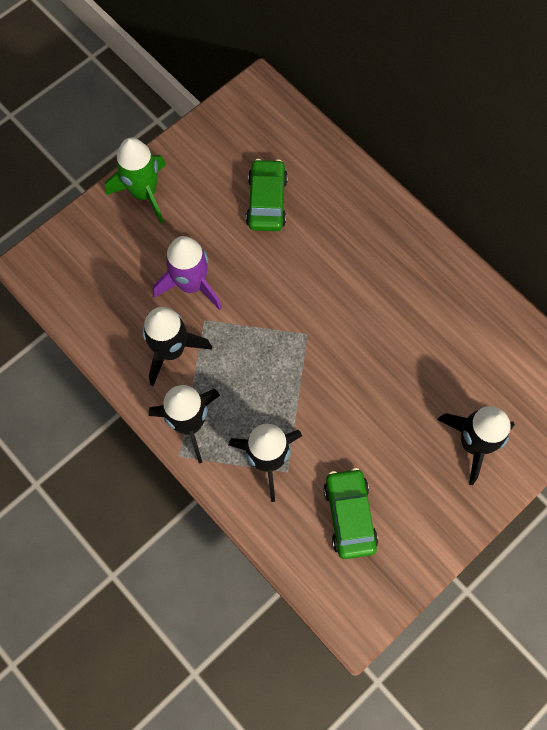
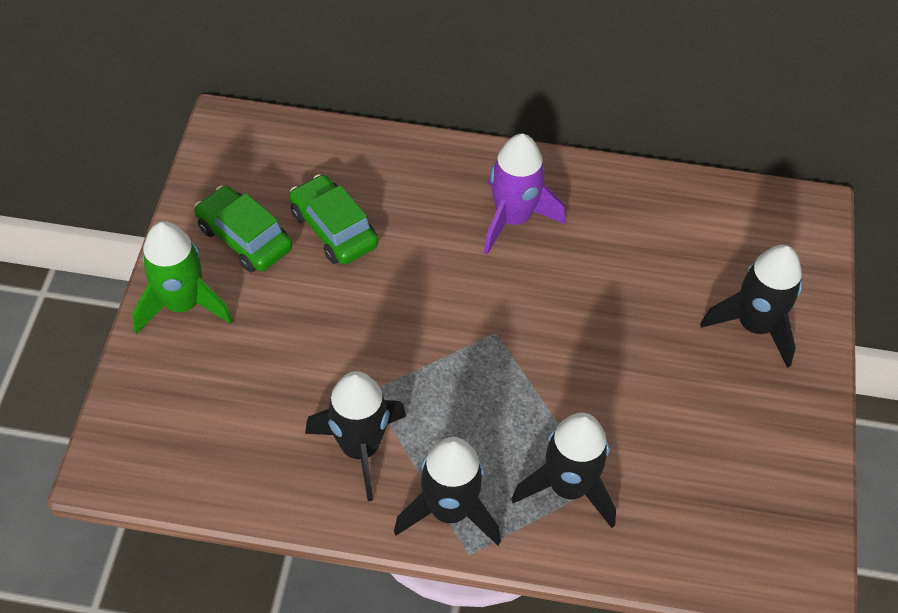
camera: 40 degrees left, 15 degrees down
purple rocket [153,236,222,310] -> purple rocket moved to [484,134,565,255]
green car [324,468,378,559] -> green car moved to [194,186,292,273]

